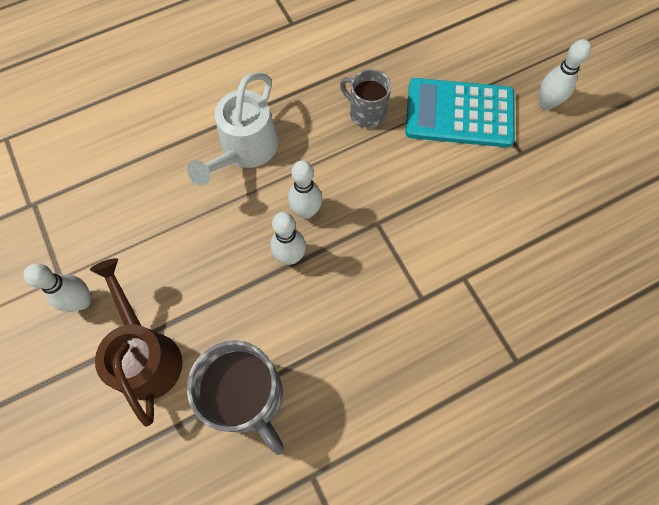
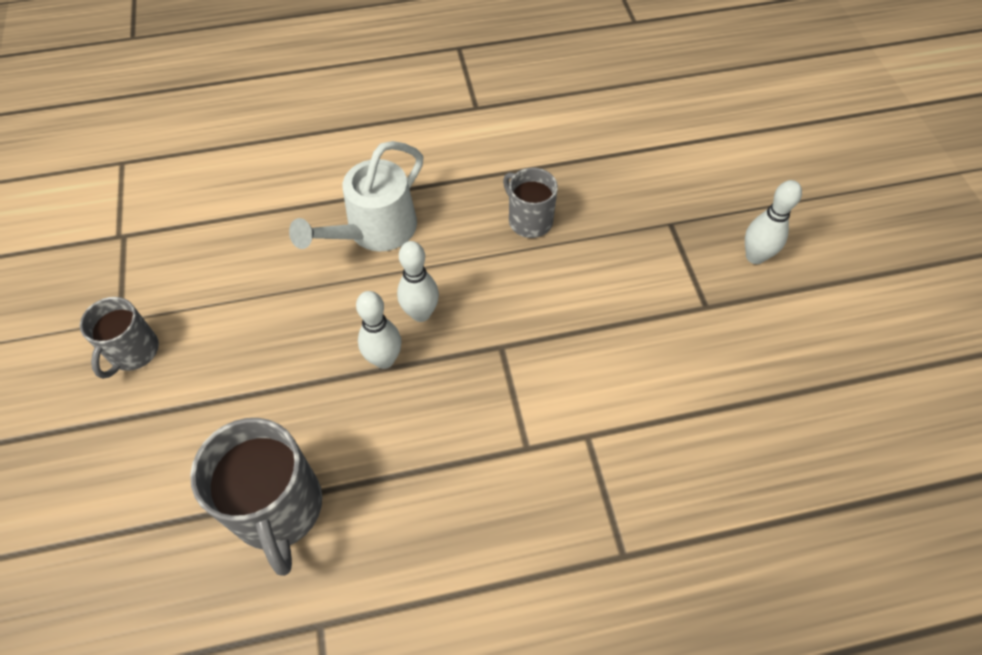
camera: 15 degrees right, 10 degrees down
white bowling pin [23,263,91,312] -> grey mug [80,297,159,379]
brown watering can [90,258,182,427] -> none
turquoise calculator [405,78,515,147] -> none

